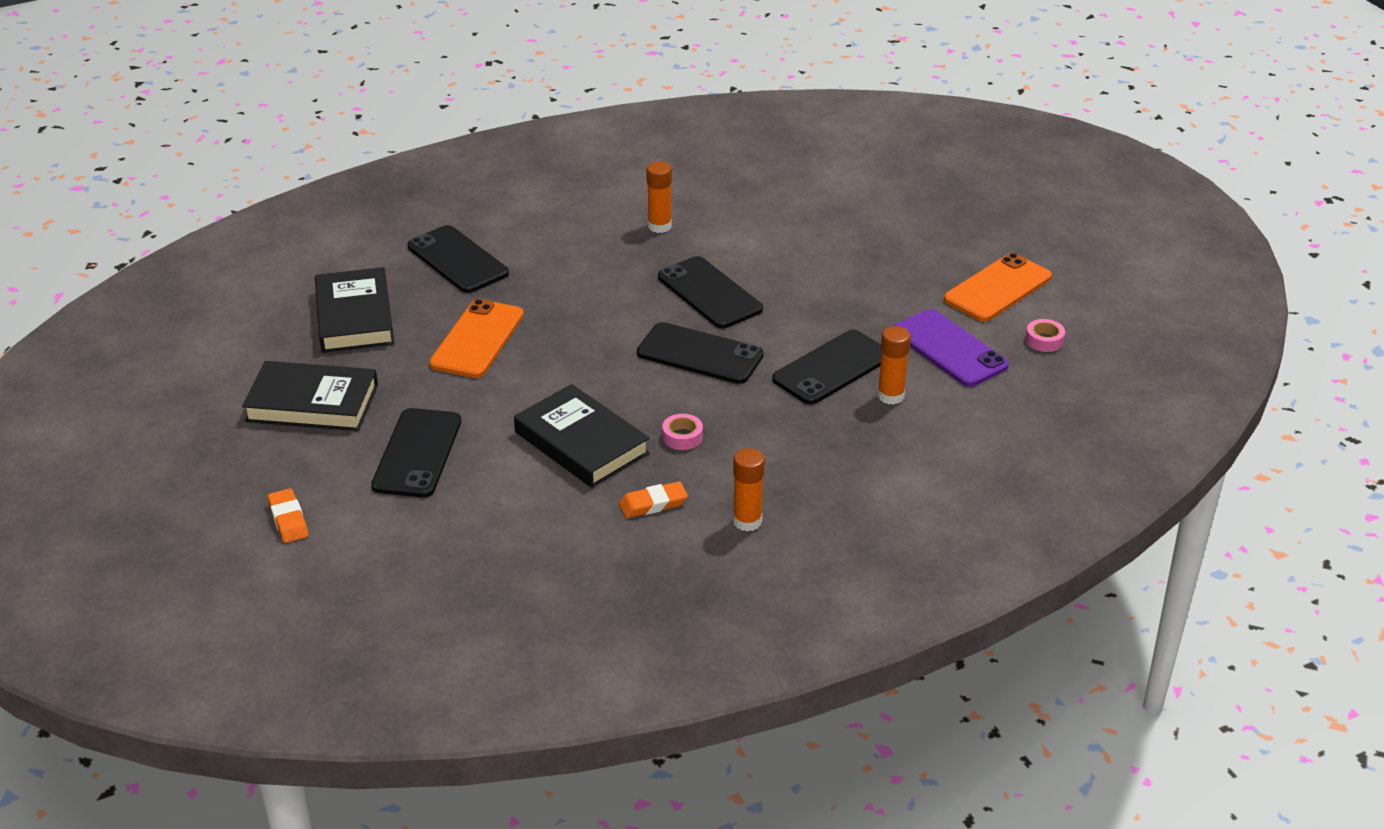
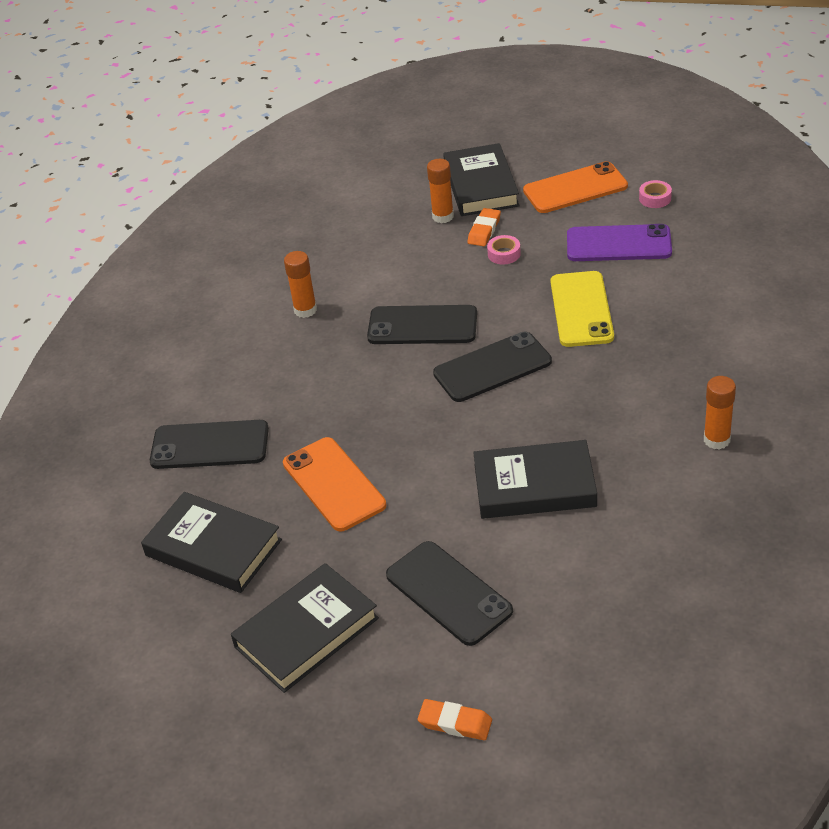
camera: 45 degrees left, 5 degrees up
orange eraser [619,481,688,518] -> orange eraser moved to [467,208,501,246]
pink tape [662,414,703,450] -> pink tape moved to [487,235,521,264]
black phone [772,330,882,405] -> yellow phone [550,271,614,347]
orange glue stick [878,326,911,405] -> orange glue stick moved to [427,159,454,223]
orange phone [944,253,1052,322] -> orange phone turned 75 degrees clockwise [523,161,628,213]
none -> black book [443,143,520,216]

